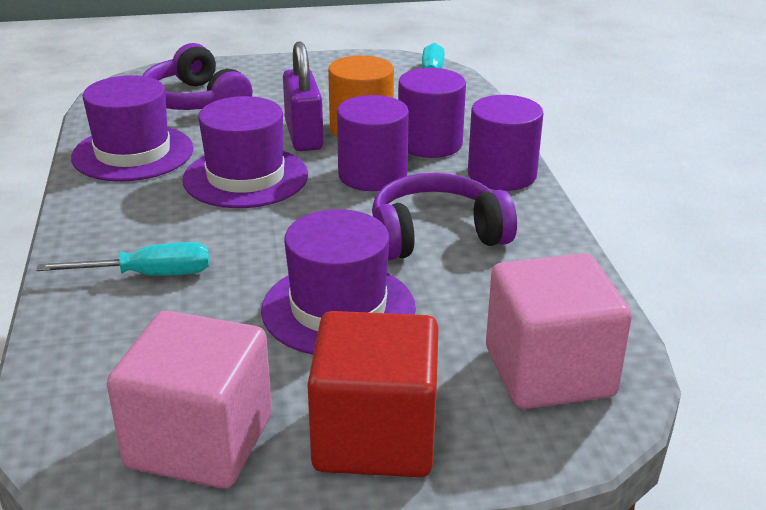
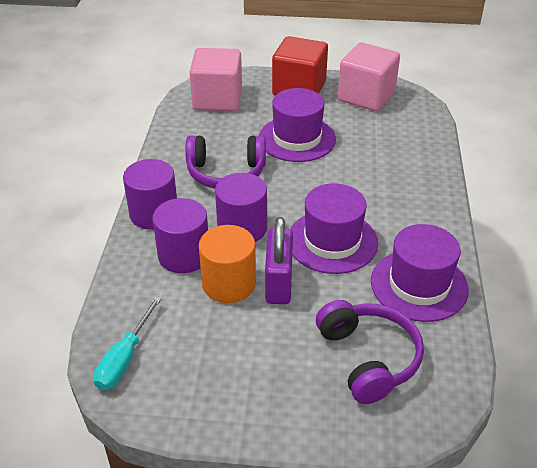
camera: 165 degrees left, 10 degrees up
turquoise screwdriver [36,242,209,276] -> none

